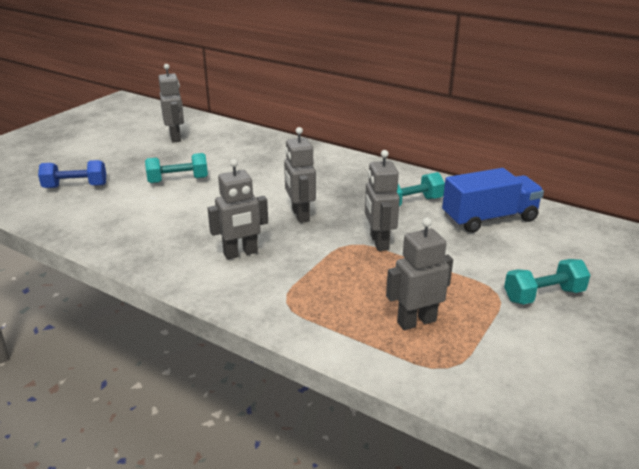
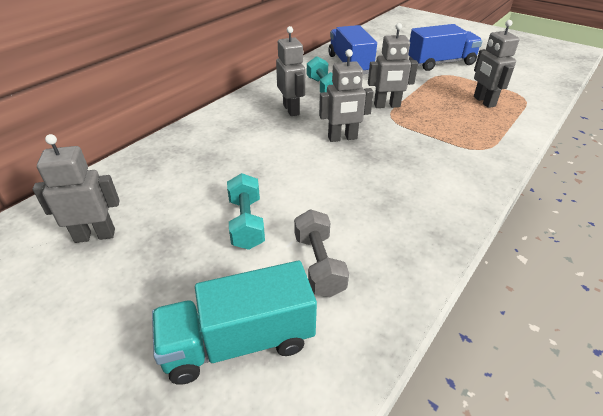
camera: 85 degrees left, 10 degrees up
blue dumbbell [38,160,106,188] -> turquoise truck [152,261,317,385]
grey robot [208,159,268,260] -> grey robot moved to [276,26,305,116]
turquoise dumbbell [504,259,590,304] -> blue truck [408,24,483,71]
none -> grey dumbbell [294,209,349,297]

